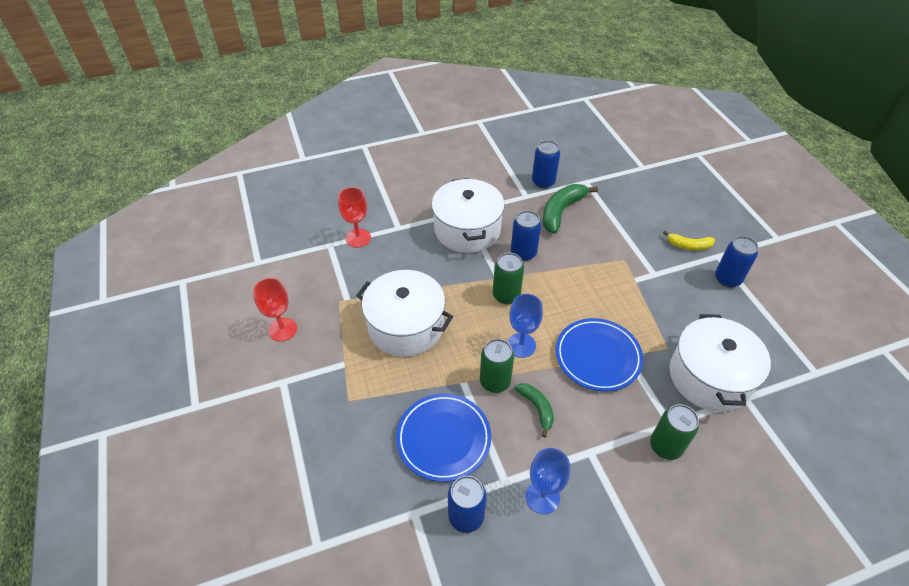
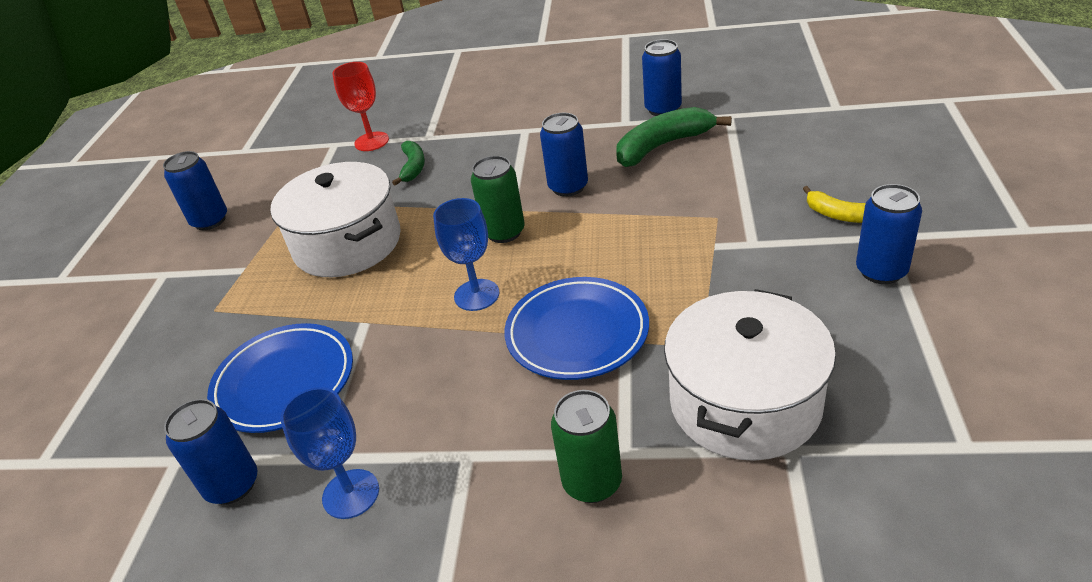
camera: 30 degrees right, 10 degrees down
red goblet [253,278,297,341] -> blue can [163,151,227,230]
white pot [432,178,505,253] -> none
green can [480,339,514,393] -> none
green banana [515,383,554,437] -> green banana moved to [392,141,425,186]

